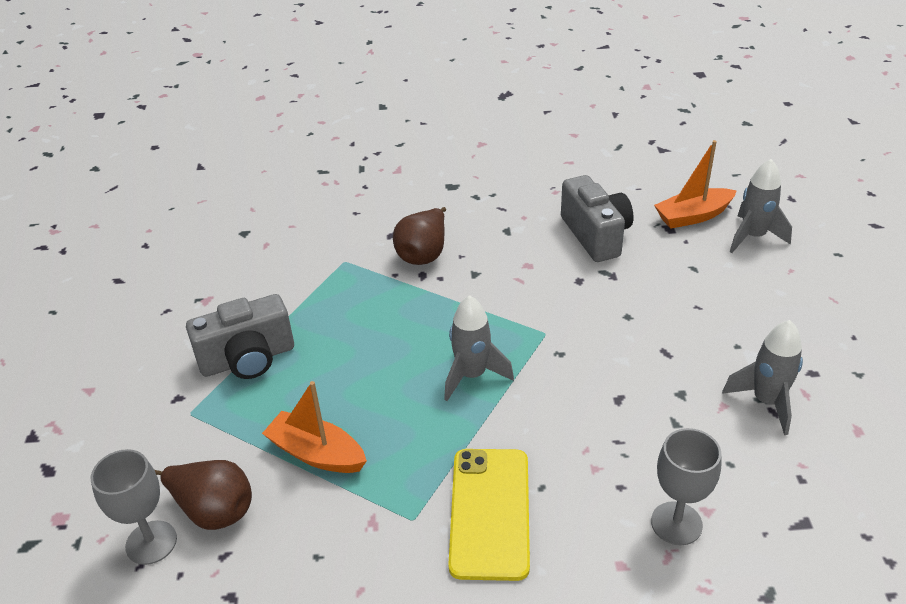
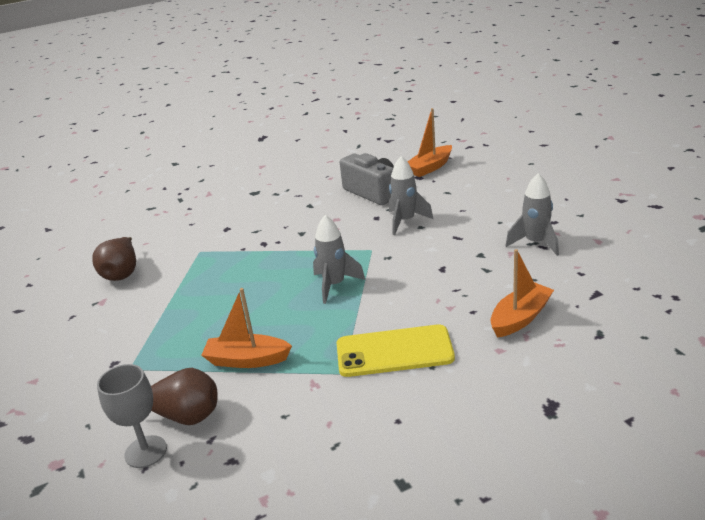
camera: 20 degrees left, 10 degrees down
grey camera [186,294,294,379] -> none
brown pear [393,207,446,265] -> brown pear moved to [92,237,136,281]
yellow phone [448,449,530,581] -> yellow phone turned 75 degrees counterclockwise [337,324,455,377]
grey goblet [651,428,722,545] -> orange boat [491,249,554,338]
grey rocket [730,159,792,253] -> grey rocket moved to [389,156,433,235]

